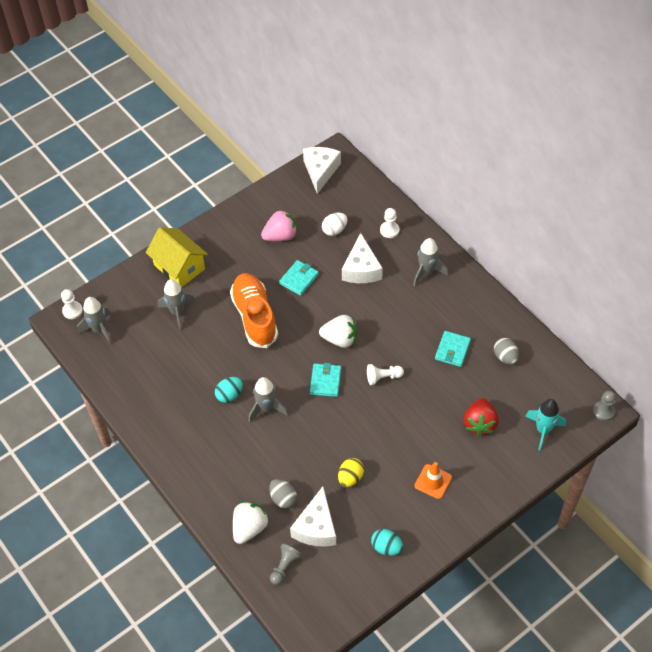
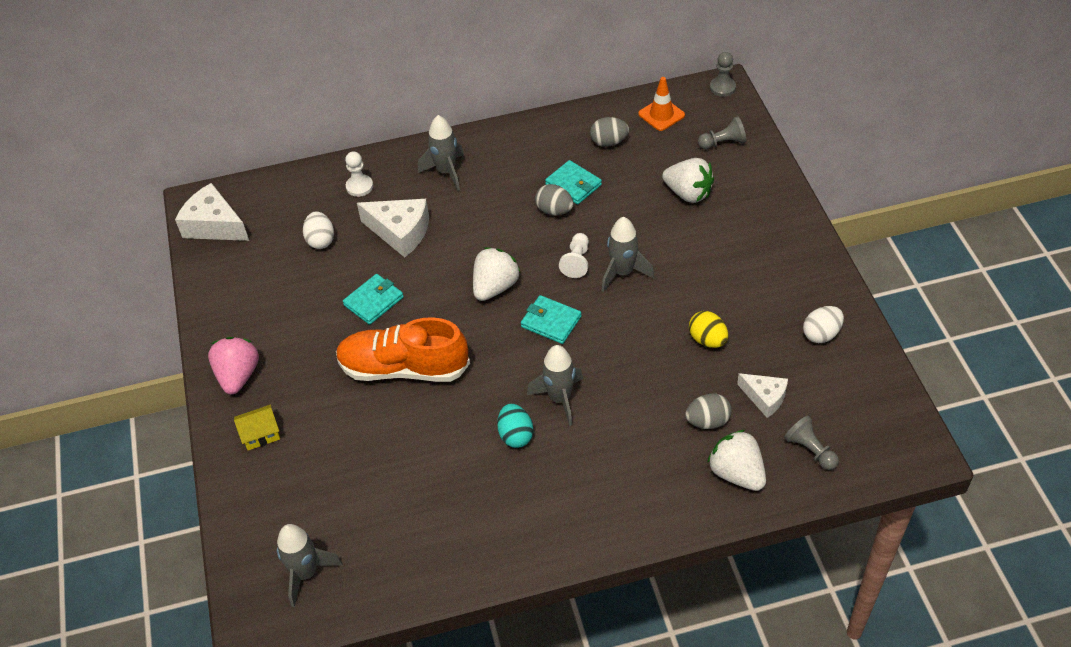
camera: 65 degrees left, 5 degrees down
white pawn [61,289,83,319] -> none
yellow house [146,227,208,288] -> yellow house [234,405,280,450], size x0.51
grey rocket [158,279,195,330] -> grey rocket moved to [601,217,654,292]
pink strawberry [261,210,297,241] -> pink strawberry moved to [208,337,259,394]
turquoise wallet [279,260,319,296] -> turquoise wallet turned 75 degrees clockwise [343,274,404,325]
white cheese [290,487,336,546] -> white cheese [737,373,788,418], size x0.62
turquoise egg [371,529,403,556] -> white egg [803,306,844,343]
orange traffic cone [415,462,452,499] -> orange traffic cone moved to [638,77,685,131]
red strawberry [464,398,499,436] -> white strawberry [662,158,714,203]
turquoise rocket [525,399,566,450] -> grey pawn [698,116,746,149]
none -> grey egg [535,184,573,216]

